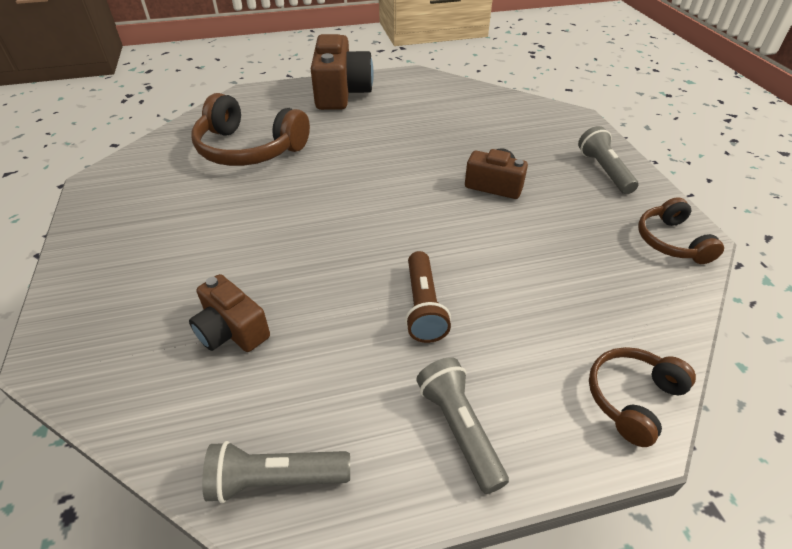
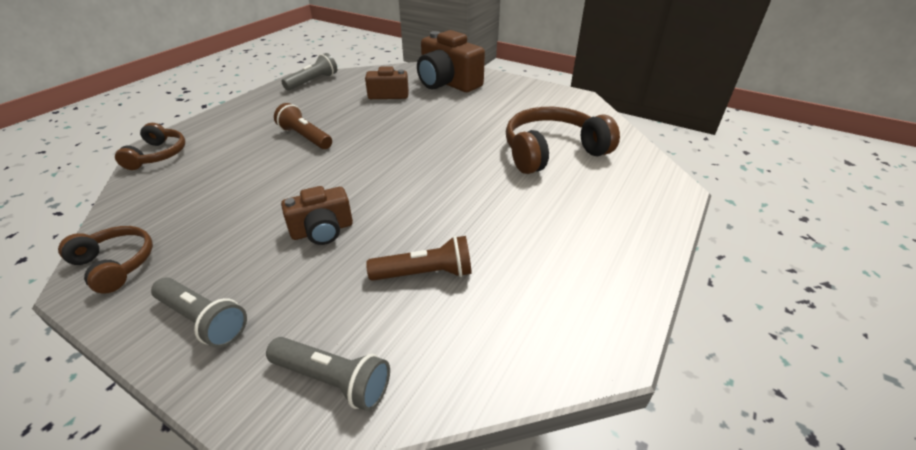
camera: 135 degrees right, 5 degrees down
brown camera [311,34,374,110] -> brown camera moved to [417,30,485,92]
grey flashlight [416,357,509,494] -> grey flashlight moved to [266,337,390,411]
none -> brown flashlight [366,236,472,281]

